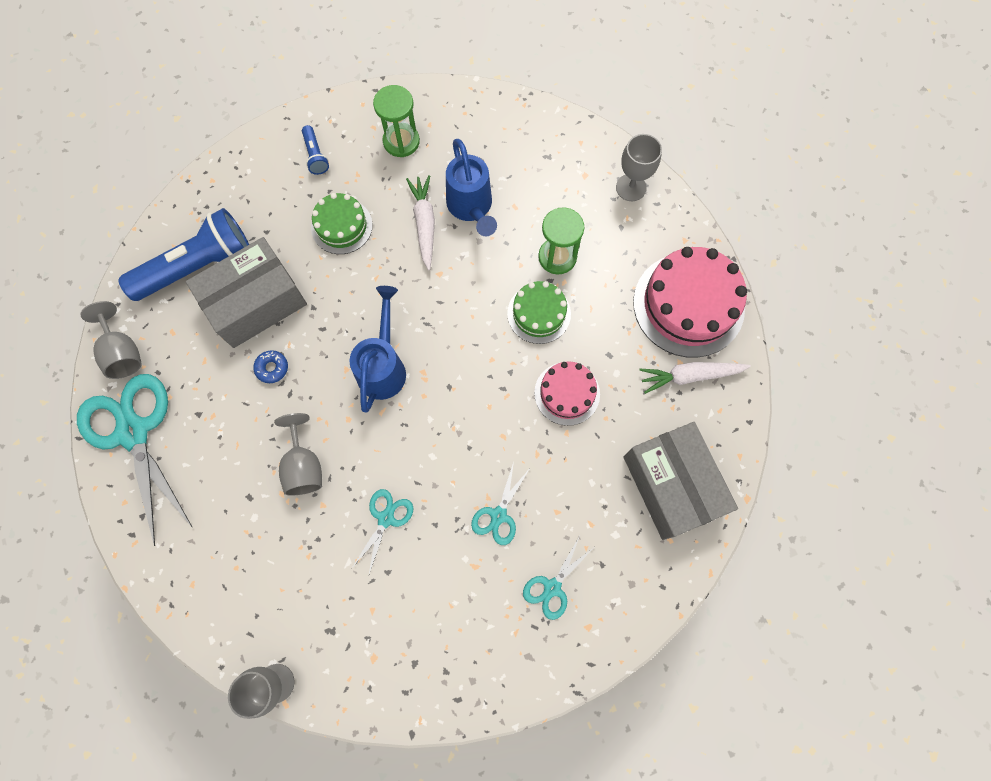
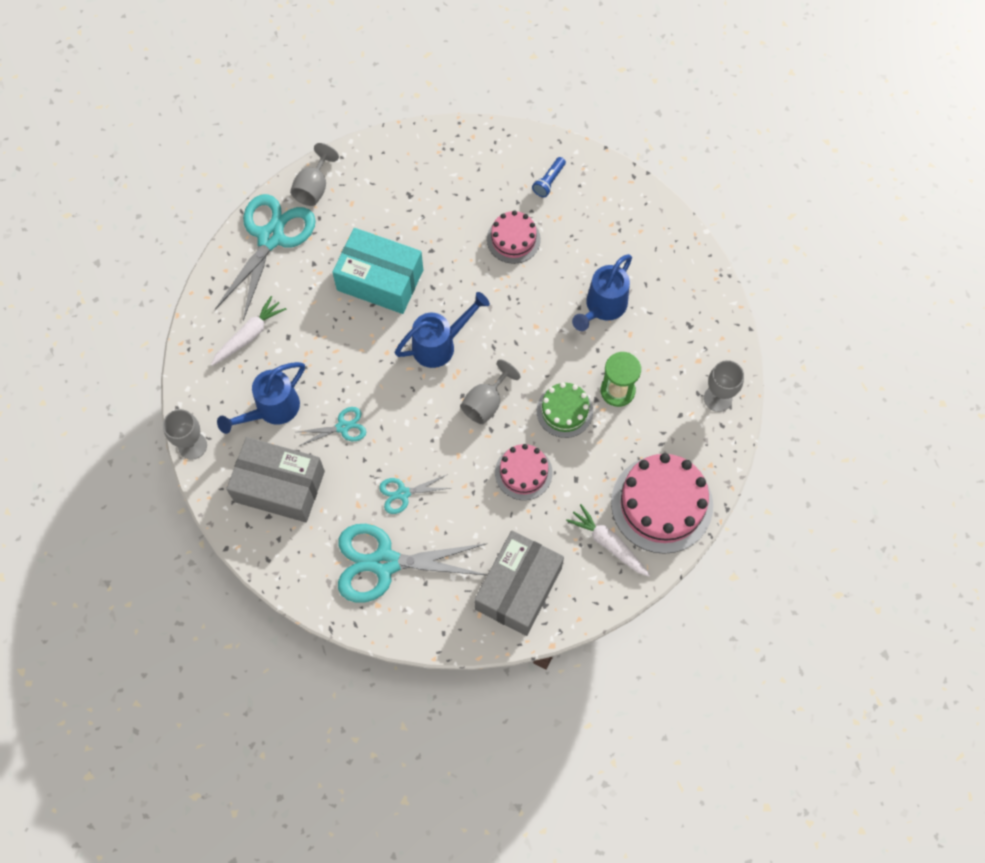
camera: 50 degrees right, 5 degrees down
blue flashlight [118,208,249,301] -> none
grey box [186,237,307,348] -> grey box moved to [226,437,325,522]
blue donut [253,350,288,383] -> turquoise box [332,228,423,314]
grey goblet [274,413,322,496] -> grey goblet moved to [460,359,521,424]
green cake [311,193,373,254] -> pink cake [487,211,541,264]
green hourglass [373,85,420,157] -> none
white carrot [406,175,435,270] -> white carrot moved to [211,296,286,366]
turquoise scissors [523,536,593,620] -> turquoise scissors [338,524,488,603], size x2.09
none -> blue watering can [217,362,305,434]

